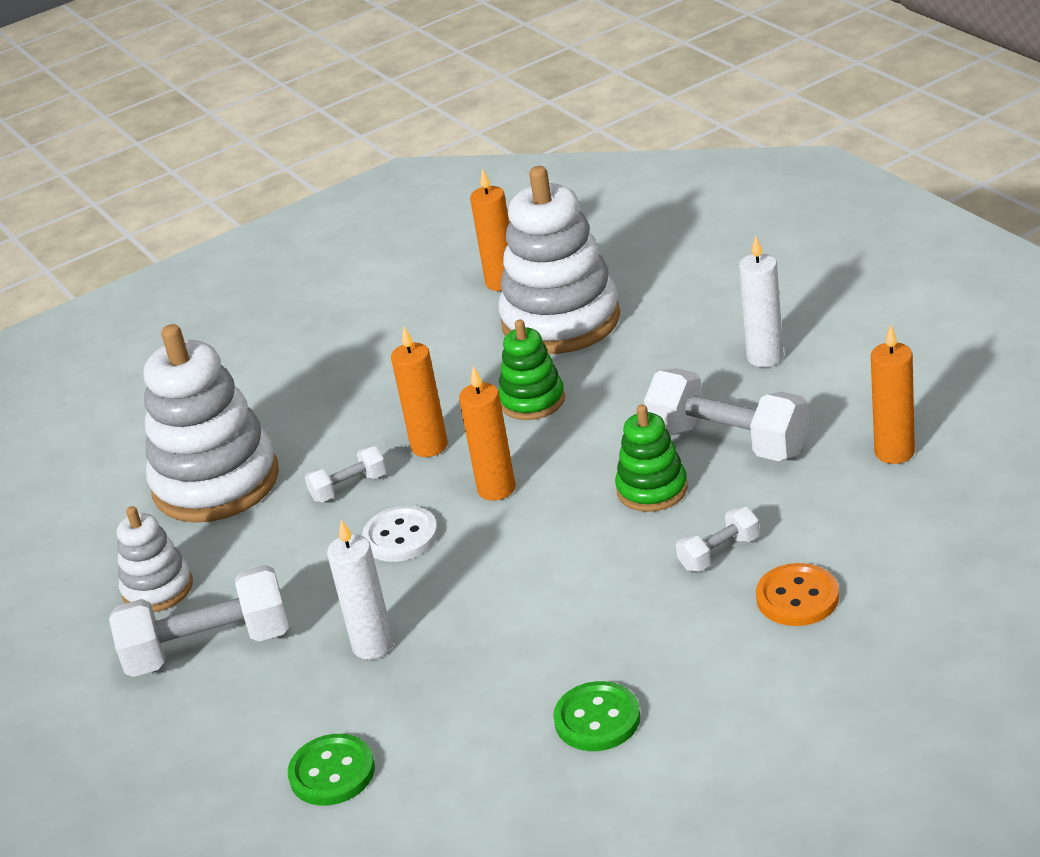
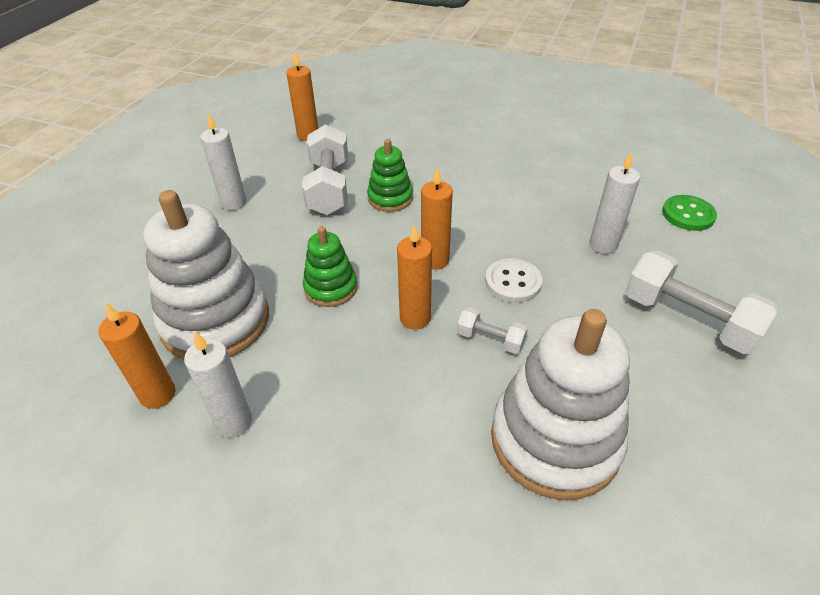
camera: 130 degrees left, 10 degrees up
white stacking toy [117,506,193,612] -> none
green button [553,681,640,751] -> none
white dumbbell [676,507,760,572] -> none
orange button [756,563,839,626] -> none
none -> white candle [184,331,252,438]

